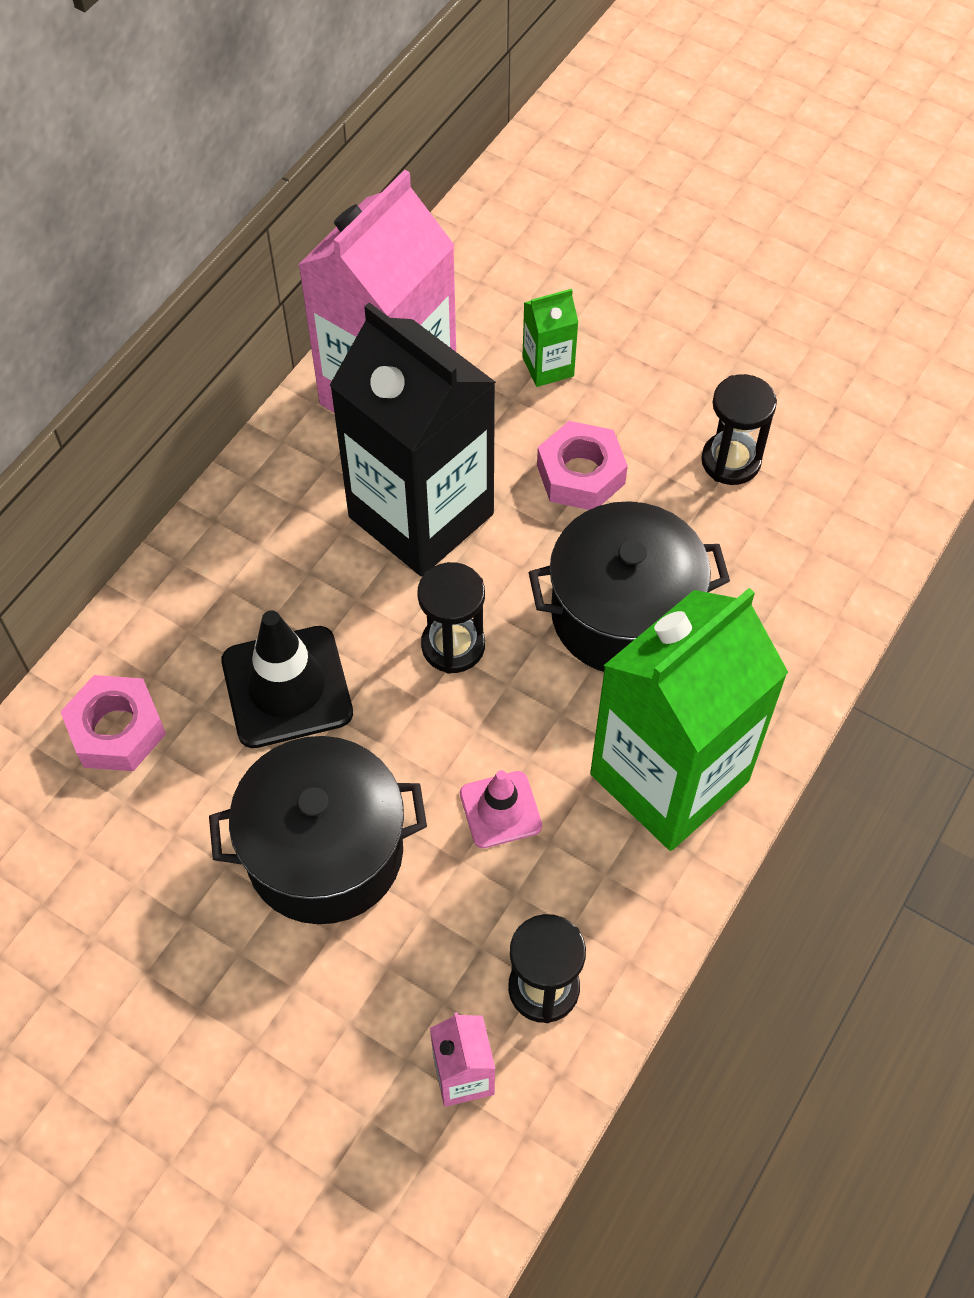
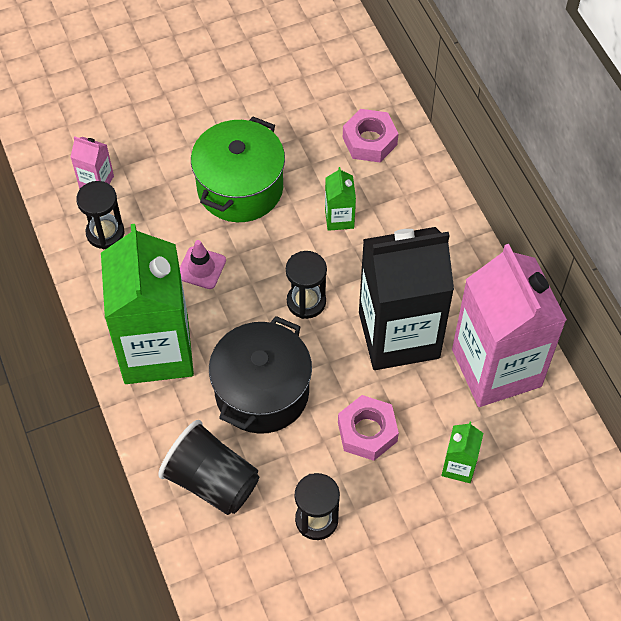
camera: 125 degrees right, 0 degrees up
black pot [209,736,427,924] -> green pot [191,117,285,222]
black traffic cone [222,610,353,748] -> green carton [325,167,356,231]
none -> black cup [158,420,259,515]

